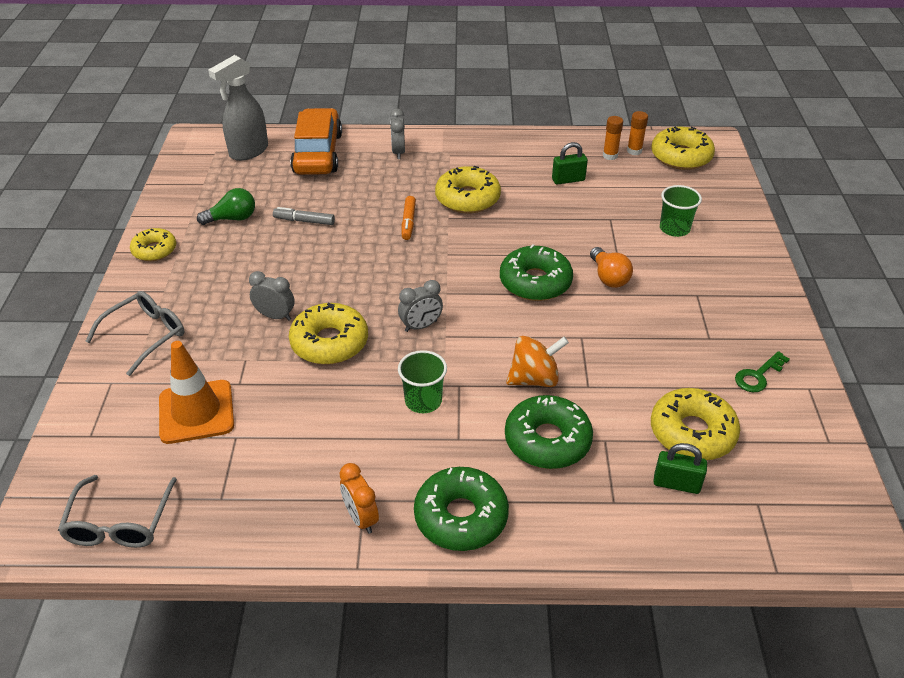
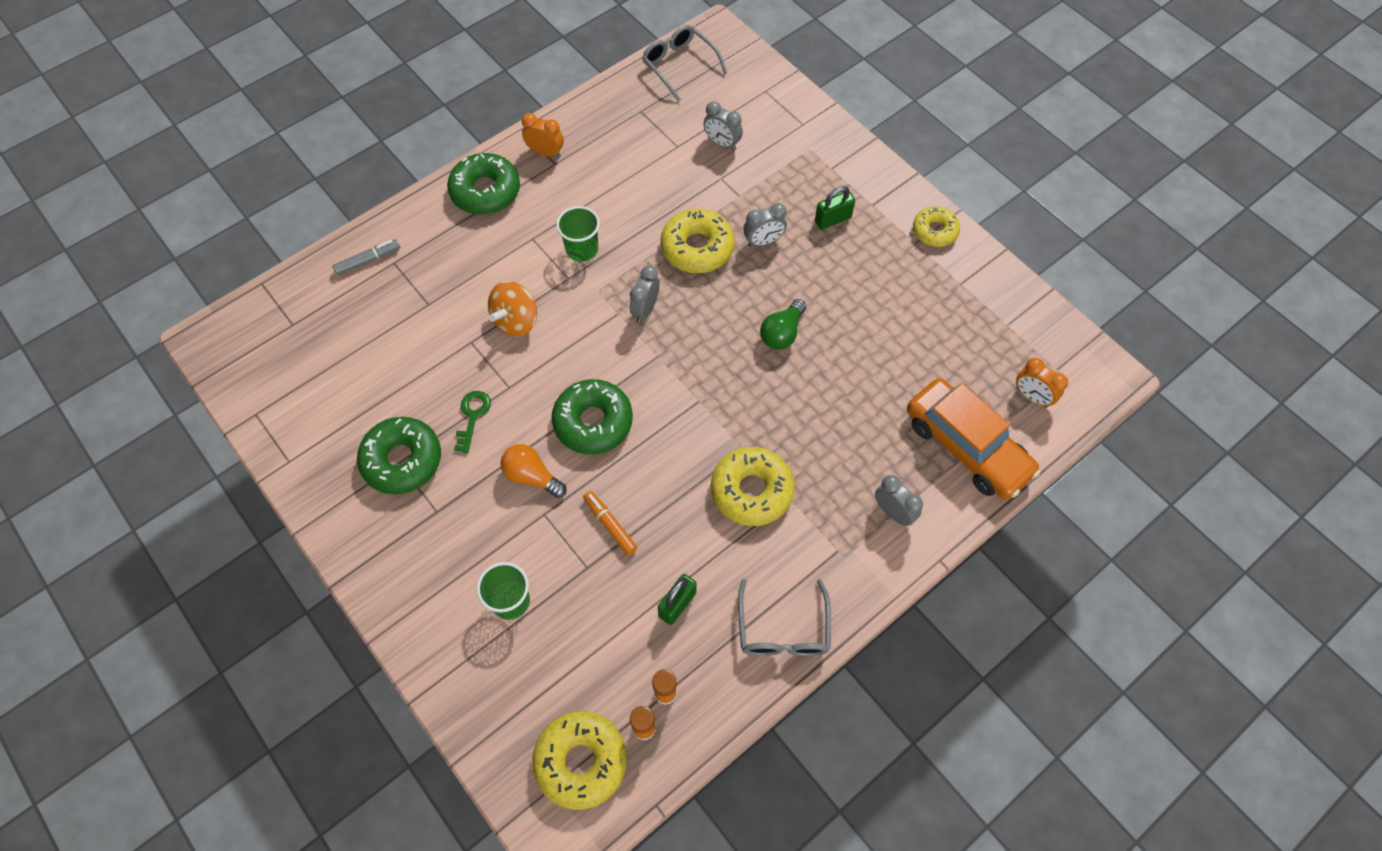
camera: 140 degrees right, 20 degrees up
grey glasses [85,291,184,376] -> grey glasses moved to [738,579,831,656]
orange traffic cone [159,341,234,444] -> grey clock [703,101,743,150]
green light bulb [197,188,255,225] -> green light bulb moved to [760,299,806,350]
grey spray bottle [208,55,268,161] -> orange clock [1016,358,1068,408]
grey marker [273,207,335,225] -> grey marker moved to [332,239,400,276]
orange marker [402,196,416,240] -> orange marker moved to [583,491,638,555]
green donut [505,395,593,469] -> green donut moved to [357,417,441,494]
yellow donut [651,388,740,460] -> none
green padlock [653,443,707,494] -> green padlock moved to [815,186,855,230]
green key [735,351,790,392] -> green key moved to [454,391,491,454]

